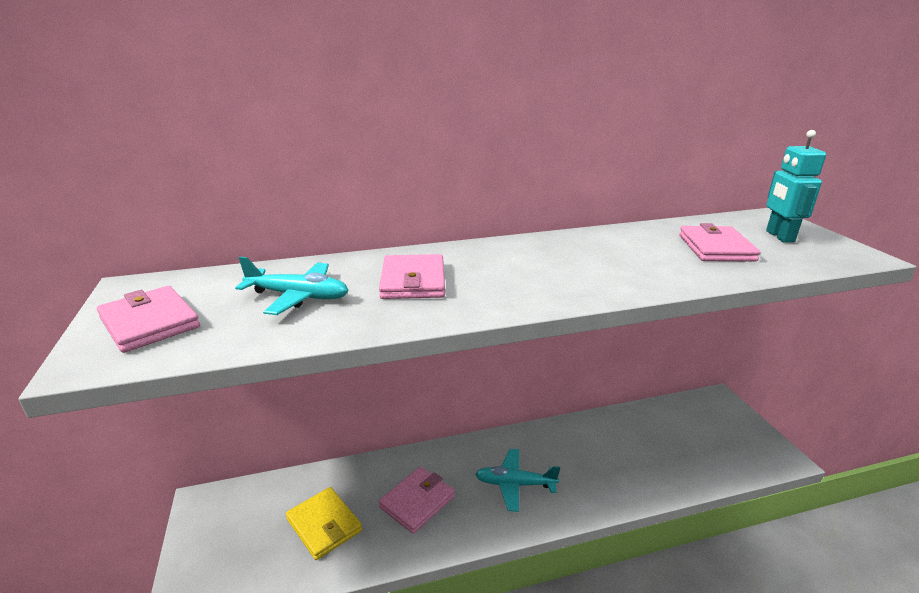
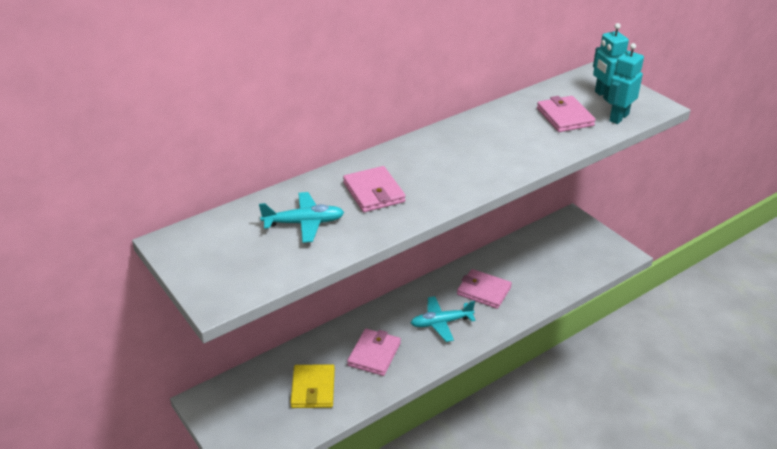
camera: 20 degrees left, 10 degrees up
pink wallet [97,286,200,353] -> pink wallet moved to [457,269,512,309]
yellow wallet [286,487,362,560] -> yellow wallet turned 60 degrees clockwise [290,364,335,408]
none -> turquoise robot [608,43,644,124]

